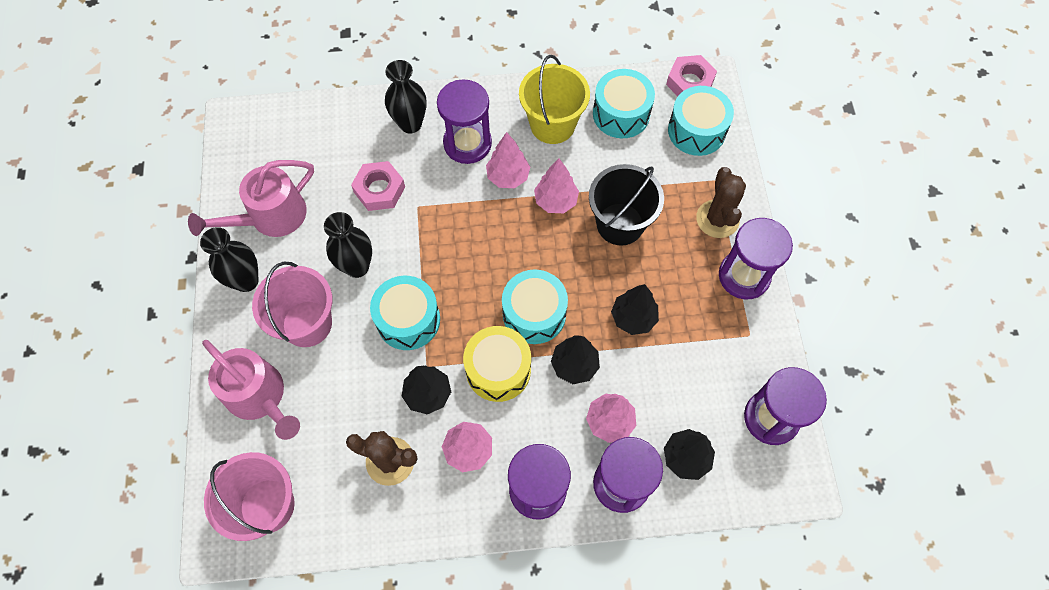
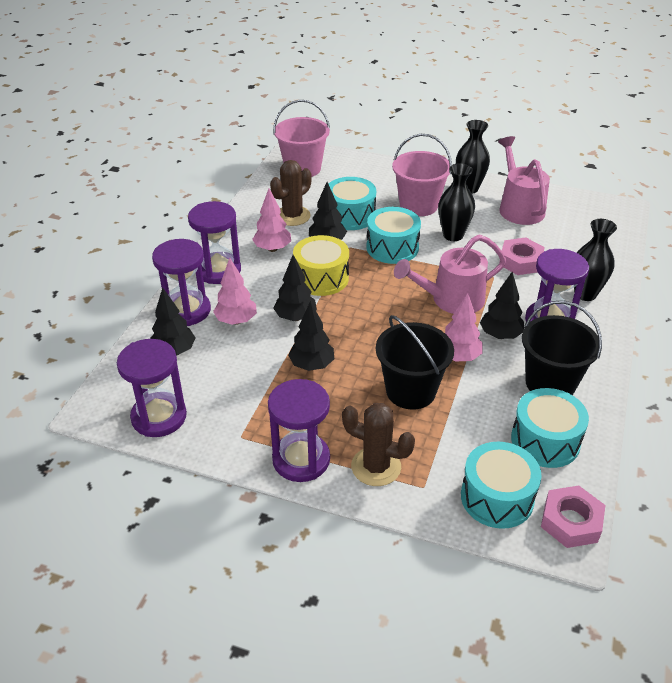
camera: 115 degrees right, 25 degrees down
pink watering can [202,340,300,440] -> pink watering can moved to [394,234,506,314]
pink tree [486,132,530,188] -> black tree [480,272,524,339]
turquoise drum [502,269,568,344] -> turquoise drum moved to [329,177,376,230]
yellow bucket [519,55,590,144] -> black bucket [522,301,602,395]

